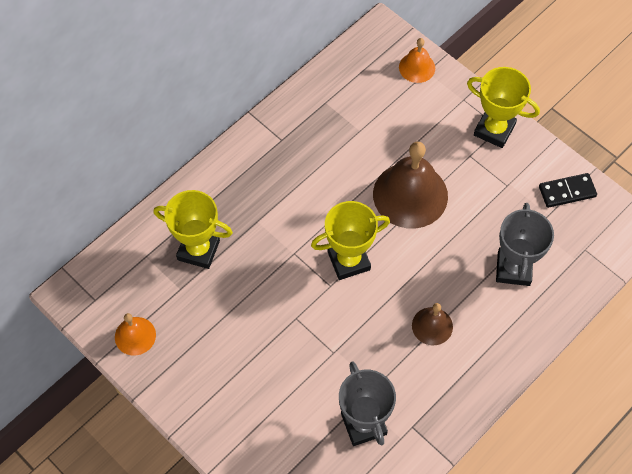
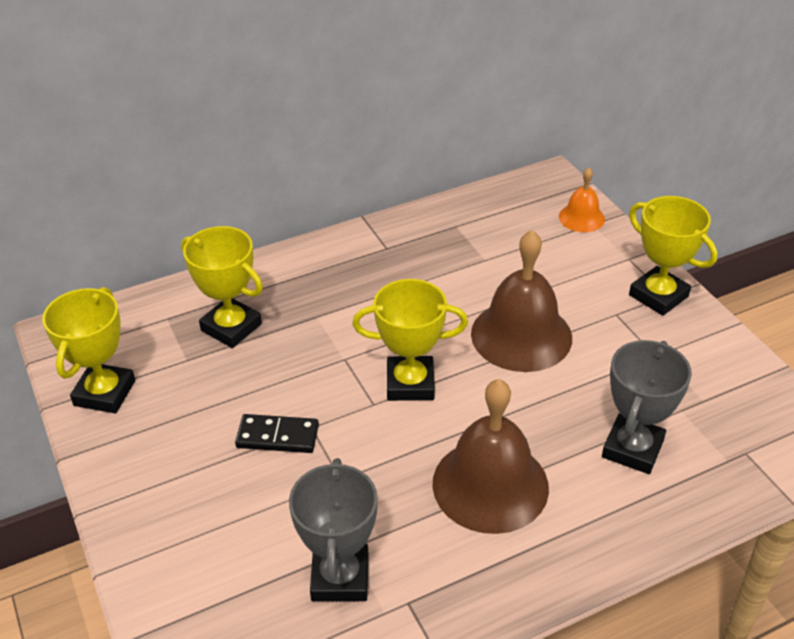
camera: 20 degrees right, 20 degrees down
orange bell [115,313,156,355] -> yellow trophy [42,287,135,413]
brown bell [412,303,453,345] -> brown bell [432,379,549,534], size x1.94
black domino [539,173,597,208] -> black domino moved to [235,414,319,453]

